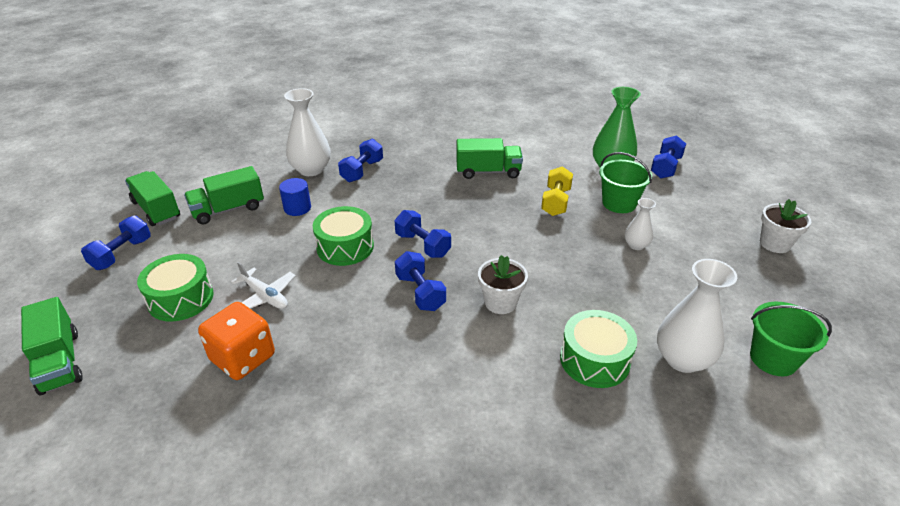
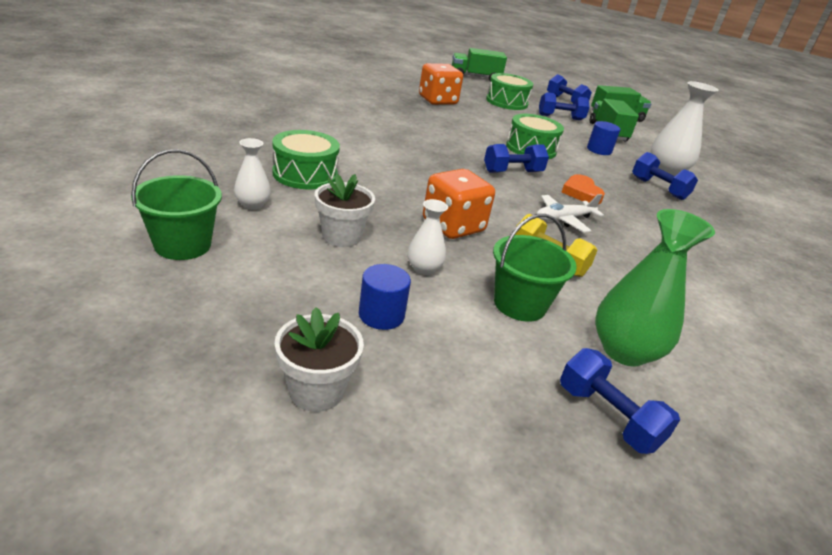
camera: 110 degrees right, 5 degrees down
white plane [231,262,296,309] -> white plane moved to [537,194,604,233]
blue dumbbell [395,251,446,311] -> blue dumbbell moved to [539,92,590,120]
green truck [456,138,523,179] -> none
white flower pot [478,255,528,314] -> white flower pot moved to [315,174,375,247]
white vase [657,259,737,373] -> white vase [234,138,271,210], size x0.54
none -> blue cylinder [359,264,411,330]
none -> orange dice [423,169,495,239]
none -> orange heart [561,174,605,204]

